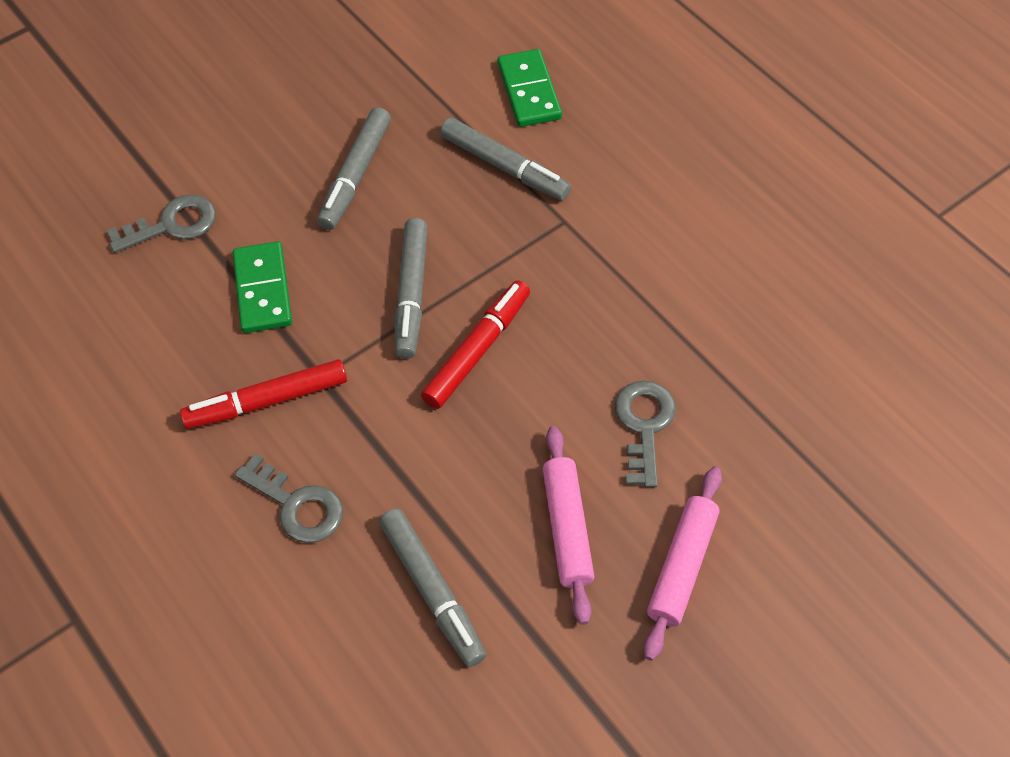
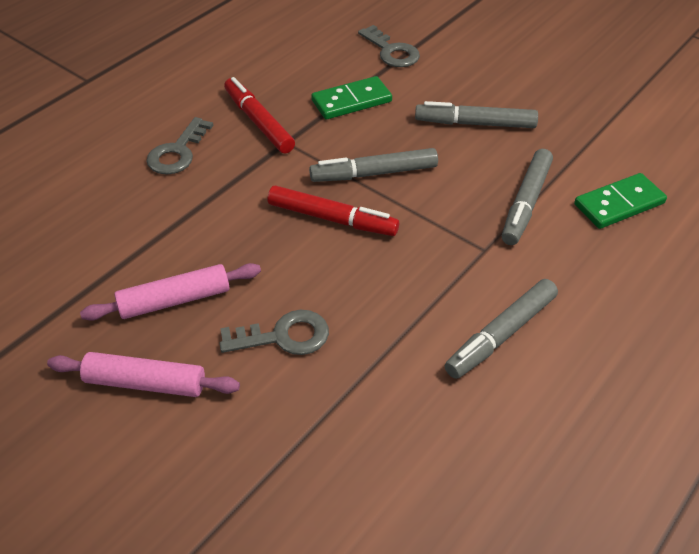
camera: 75 degrees right, 10 degrees down
grey marker [379,508,486,667] -> grey marker moved to [445,279,558,379]

